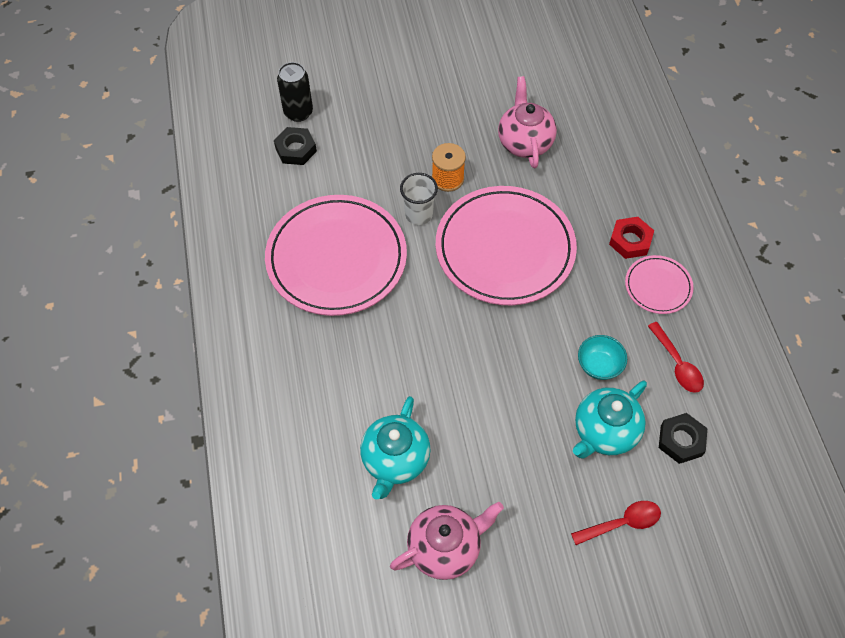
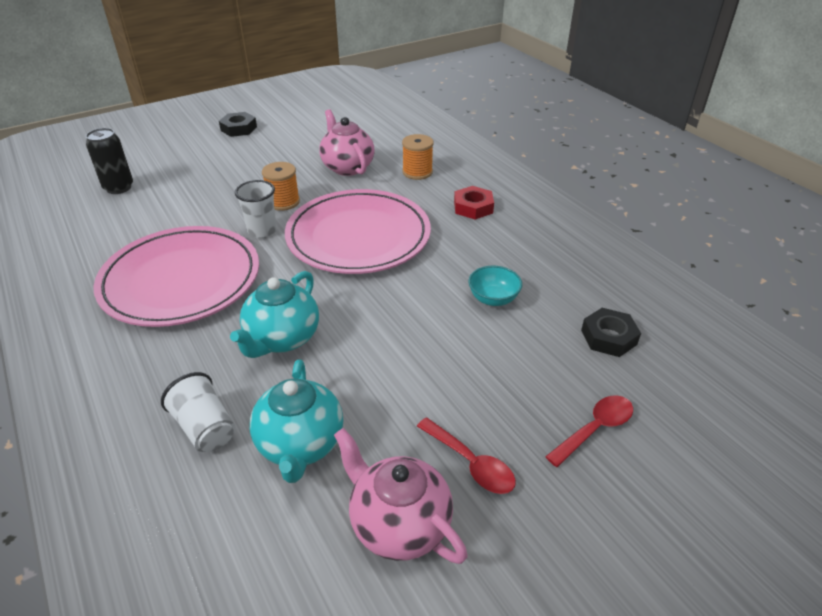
camera: 20 degrees left, 20 degrees down
black nut [274,127,317,165] -> black nut moved to [219,112,257,137]
pink teapot [390,502,504,580] -> pink teapot turned 90 degrees counterclockwise [334,428,468,564]
turquoise teapot [573,381,647,459] -> turquoise teapot moved to [230,271,319,358]
pink plate [625,255,694,314] -> none
red spoon [648,322,704,393] -> red spoon moved to [417,418,516,494]
none -> white cup [161,372,235,452]
none -> orange spool [402,134,433,180]

